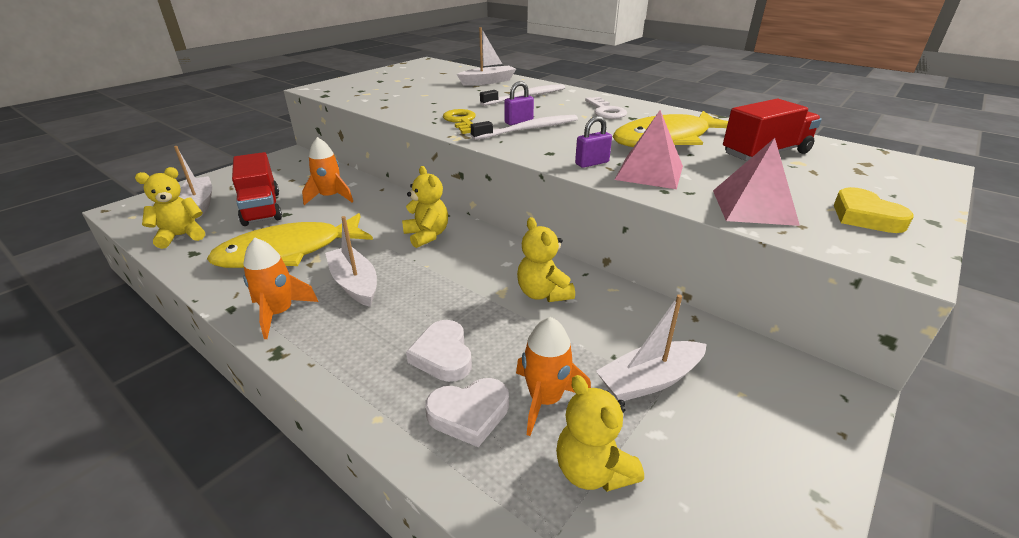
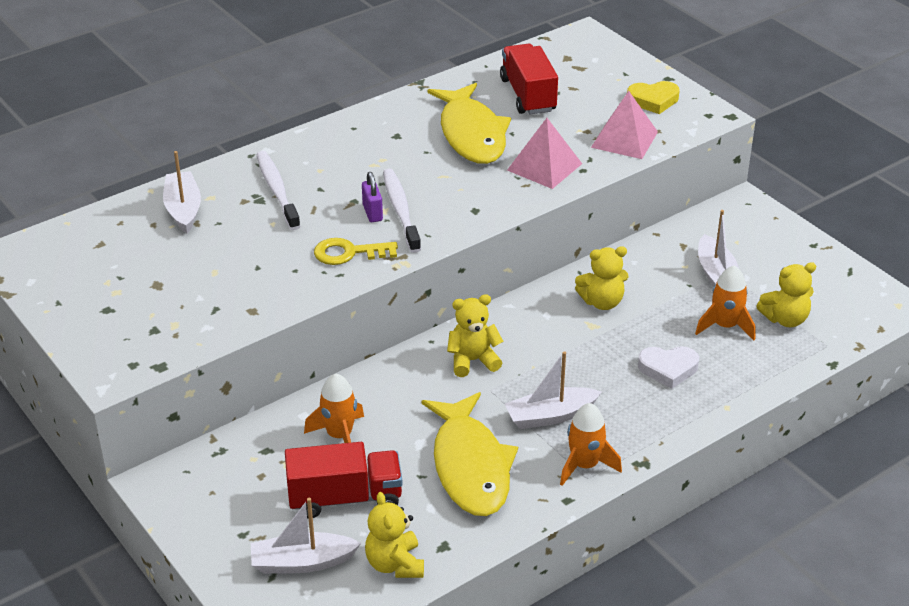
camera: 75 degrees left, 5 degrees up
white heart [425,378,509,447] -> none
purple padlock [575,116,612,168] -> none
white key [585,97,627,119] -> none

